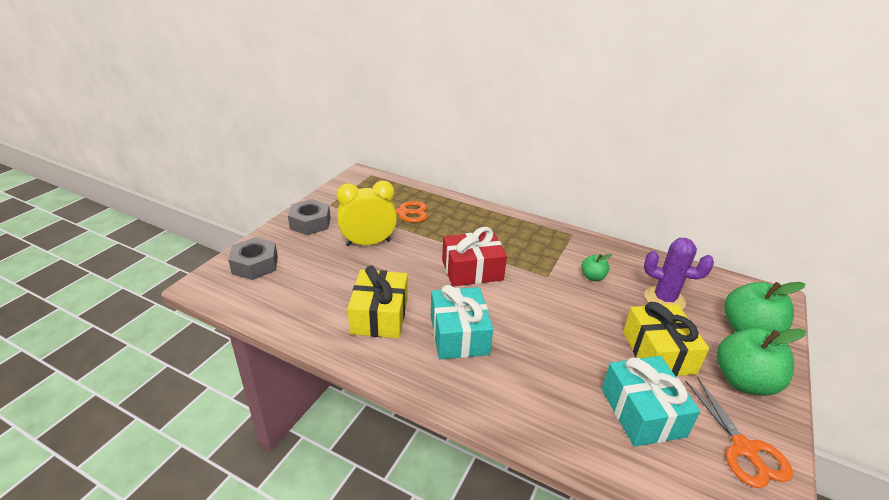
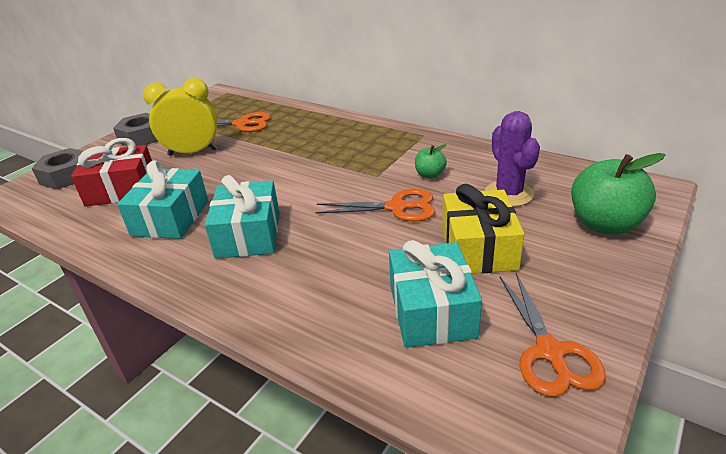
camera: 10 degrees right, 0 degrees up
yellow gift [347,266,408,338] -> turquoise gift [117,160,208,239]
red gift [442,227,507,286] -> red gift moved to [71,138,152,207]
purple cactus [644,238,714,310] -> purple cactus turned 45 degrees clockwise [485,111,540,207]
green apple [717,328,806,396] -> none
none -> orange scissors [315,189,435,222]

